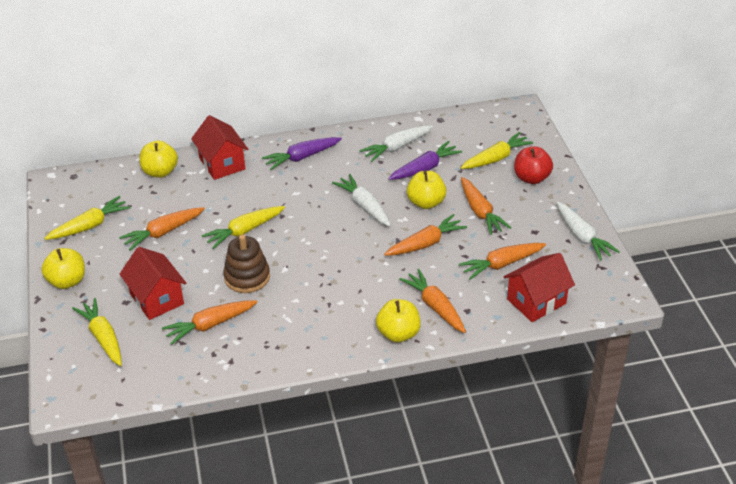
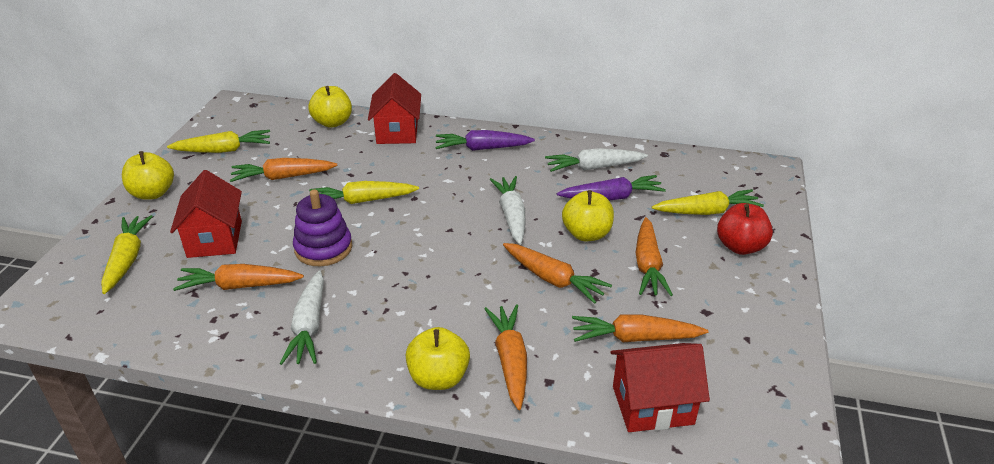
camera: 25 degrees right, 5 degrees down
brown stacking toy [223,235,270,293] -> purple stacking toy [293,189,352,266]
orange carrot [384,214,467,256] -> orange carrot turned 45 degrees clockwise [503,243,612,304]
white carrot [556,202,620,260] -> white carrot moved to [279,270,324,365]

